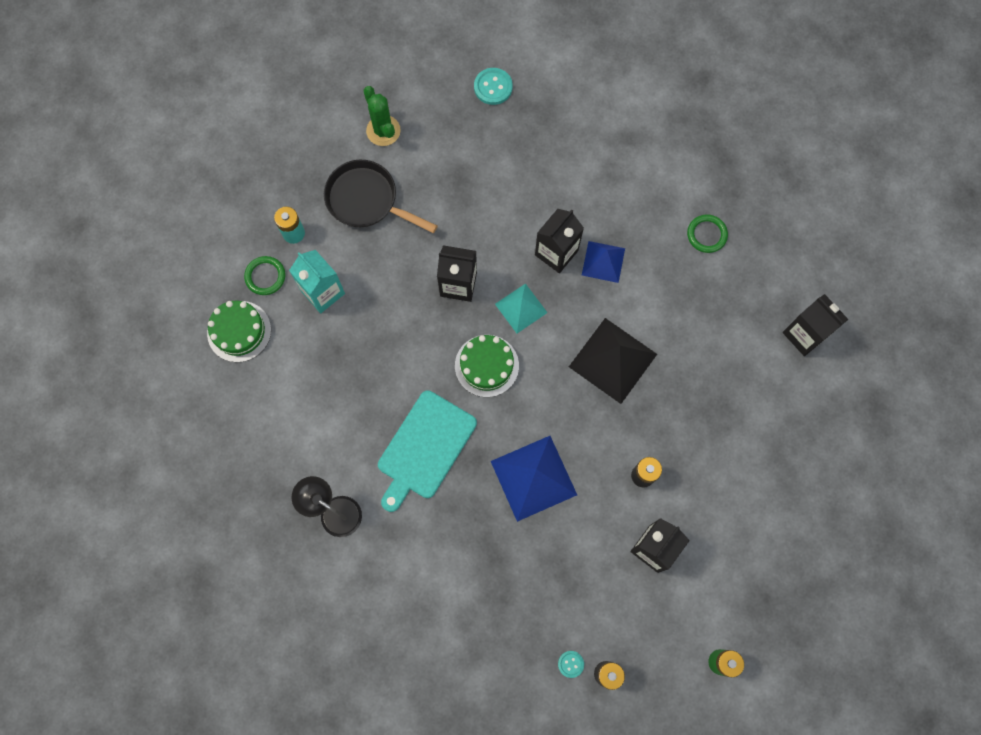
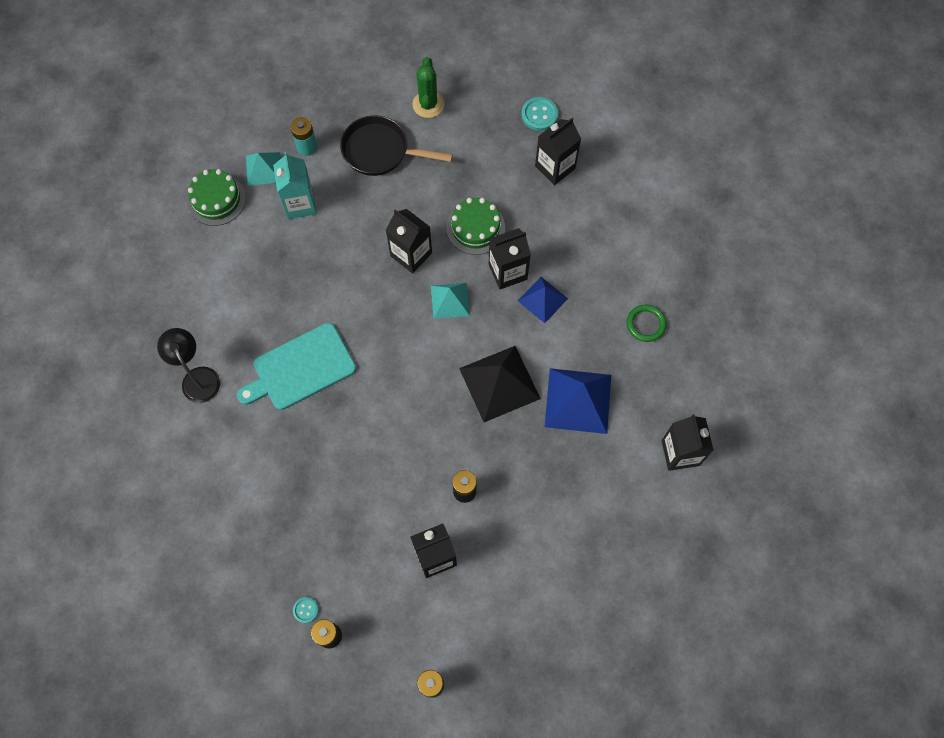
camera: 30 degrees right, 5 degrees down
green ring [244,256,285,295] -> turquoise pyramid [246,152,281,186]
black pan [324,160,438,233] -> black pan turned 45 degrees counterclockwise [340,115,453,176]
green cake [455,335,519,397] -> green cake moved to [446,198,505,255]
blue pyramid [491,436,577,522] -> blue pyramid moved to [545,368,611,434]
none -> black carton [535,118,581,185]

